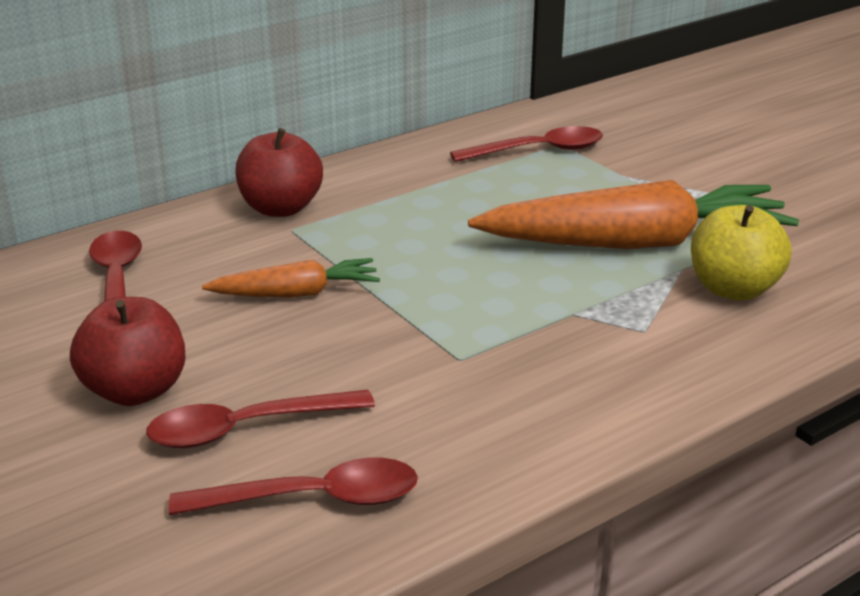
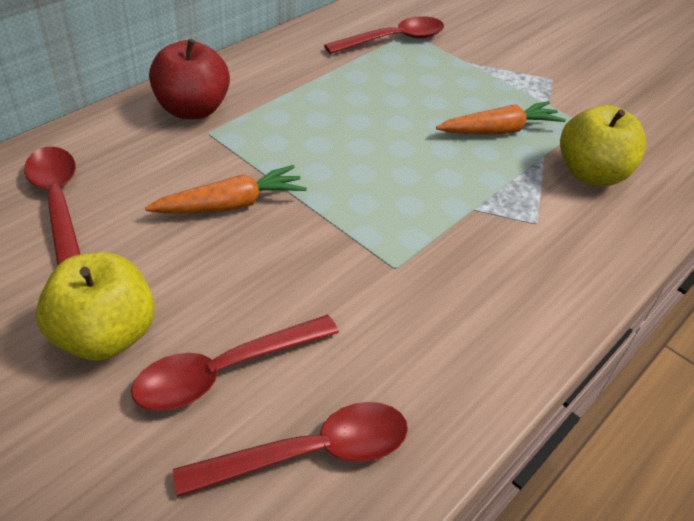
camera: 15 degrees left, 15 degrees up
red apple [70,297,186,406] -> yellow apple [36,252,155,361]
orange carrot [468,180,799,249] -> orange carrot [436,101,566,134], size x0.51

